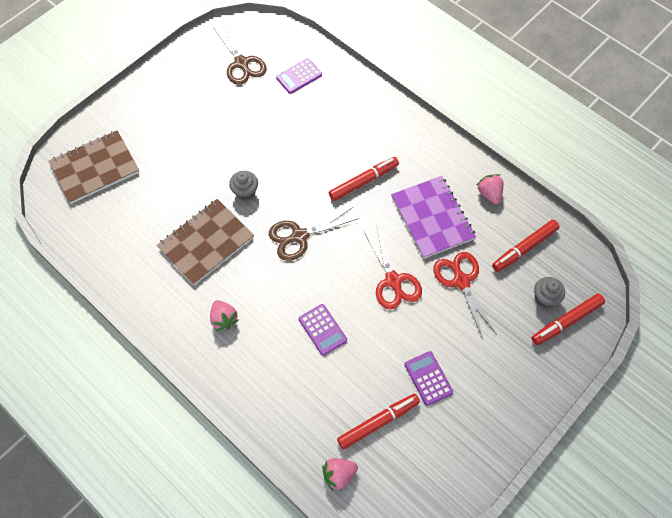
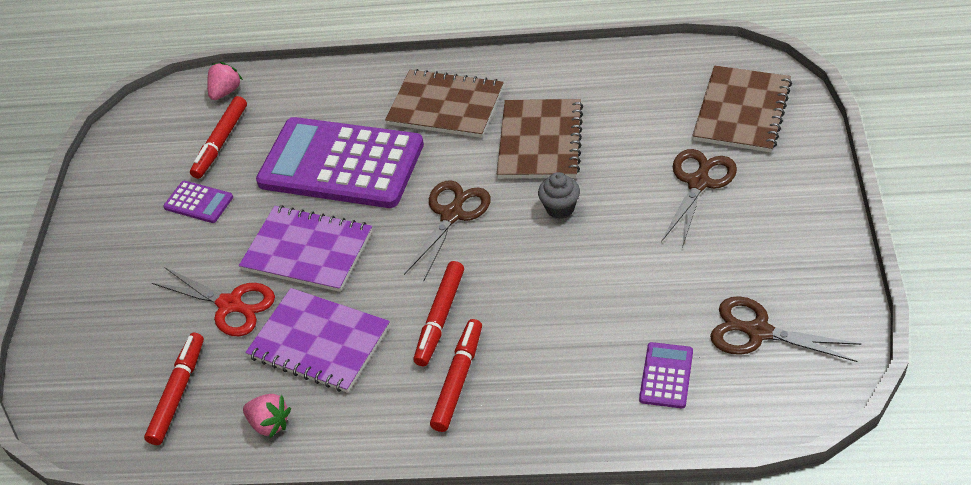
camera: 145 degrees right, 15 degrees down
pink strawberry [210,300,239,331] -> brown notebook [385,69,504,138]
purple calculator [299,304,347,356] -> purple calculator [256,117,424,208], size x2.47
red scissors [363,227,422,310] -> purple notebook [239,205,372,292]
red marker [532,294,605,345] -> red marker moved to [430,319,482,432]
grey cupcake [534,277,565,308] -> none
none -> brown scissors [661,149,737,247]

